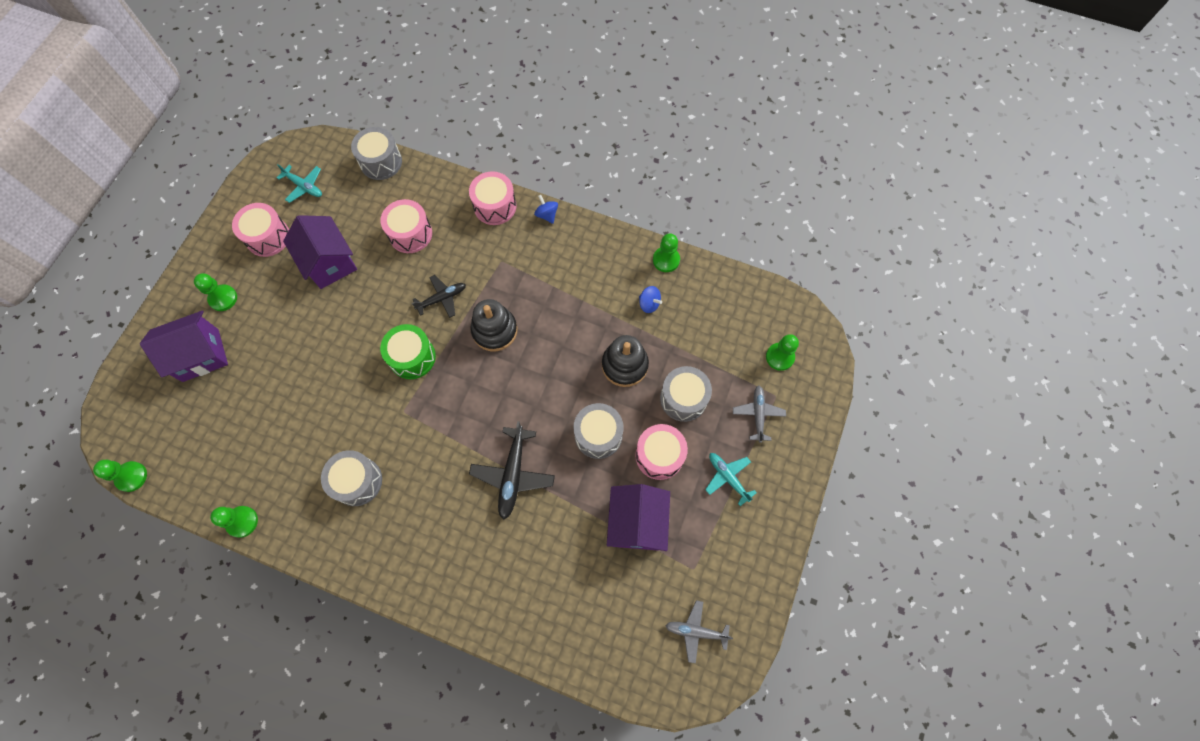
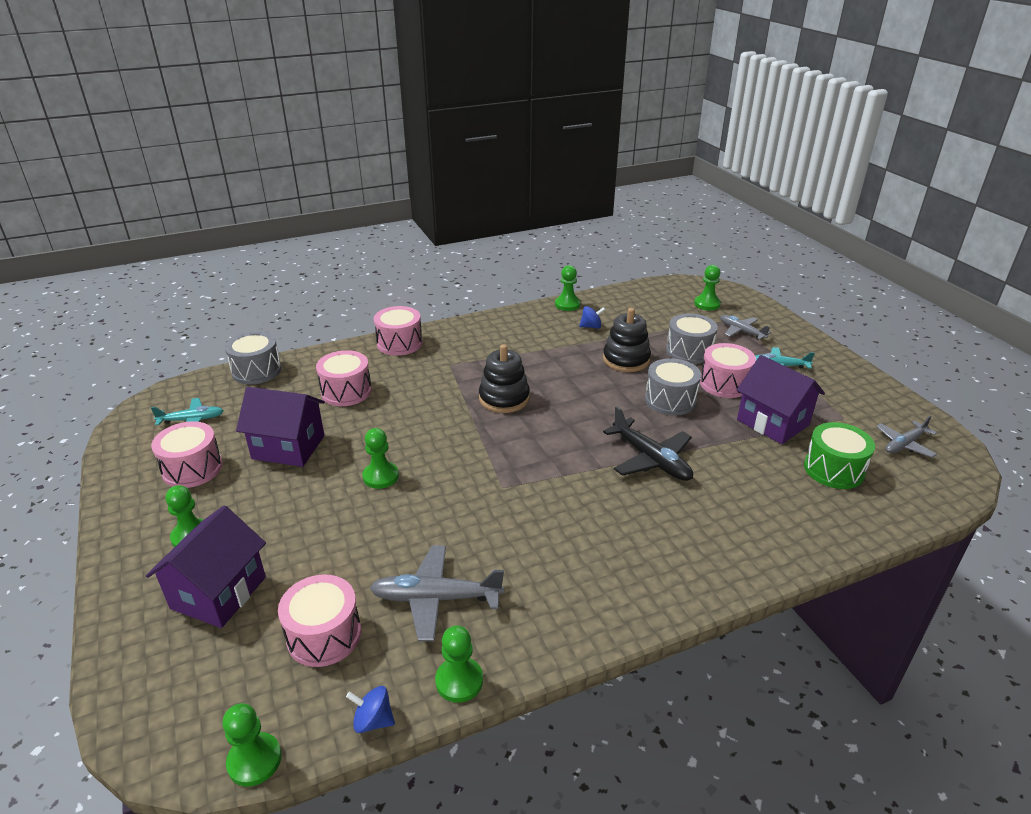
camera: 45 degrees left, 35 degrees down
grey drum [321,450,382,506] -> none
green drum [380,324,436,379] -> green drum moved to [804,422,875,489]
black plane [412,275,466,318] -> none
blue spinning top [534,195,558,224] -> blue spinning top moved to [346,686,395,733]
none -> pink drum [278,575,361,667]
none -> green pawn [362,428,399,489]
none -> grey plane [370,545,504,641]

